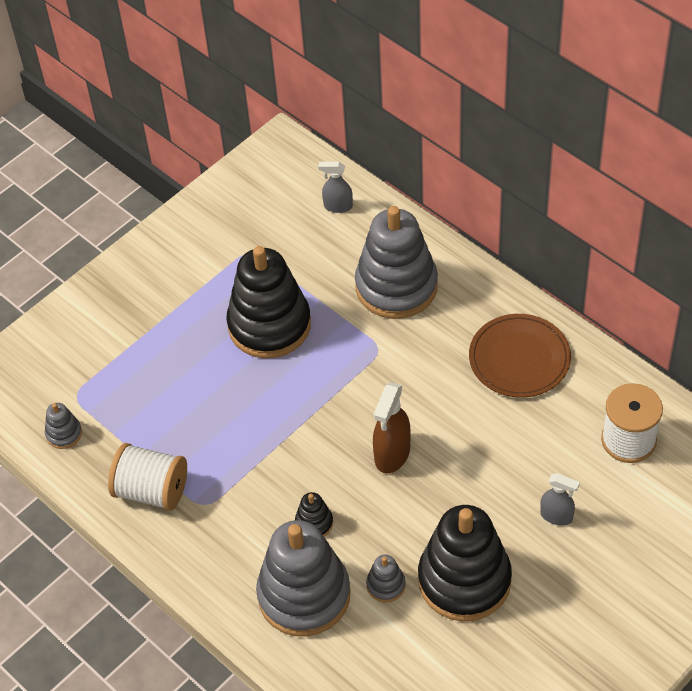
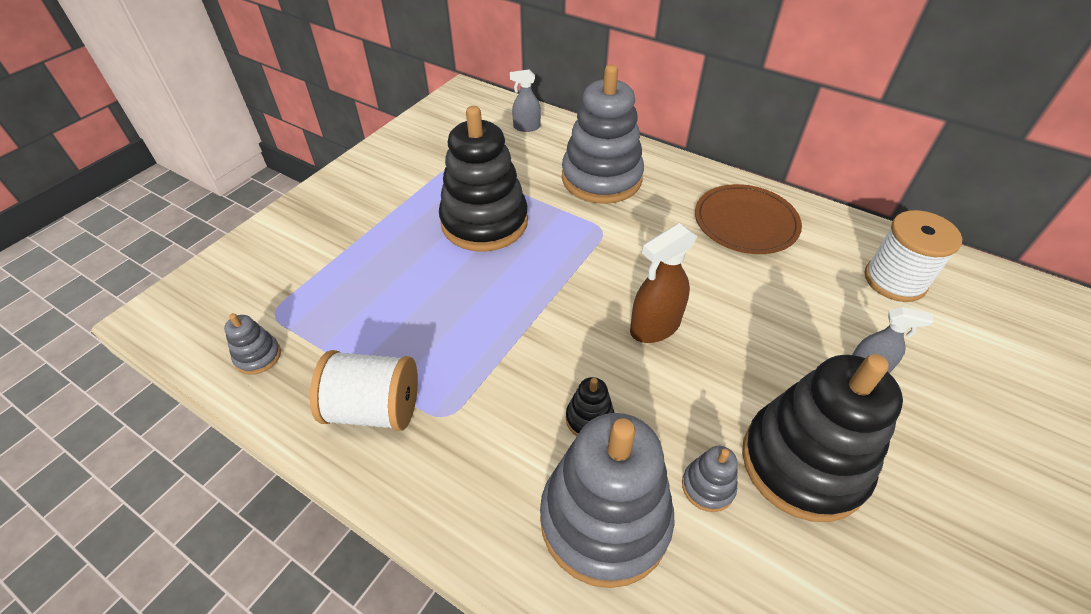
camera: 15 degrees left, 5 degrees down
brown spray bottle [373,382,411,474] -> brown spray bottle turned 45 degrees clockwise [630,223,697,343]

